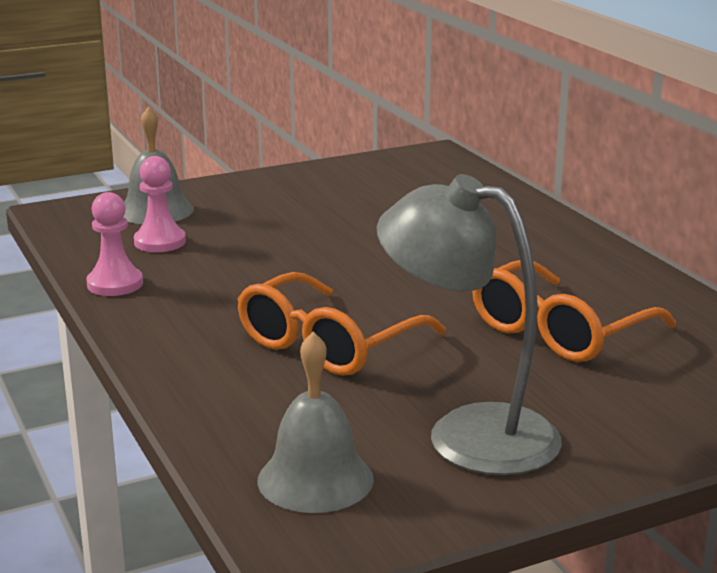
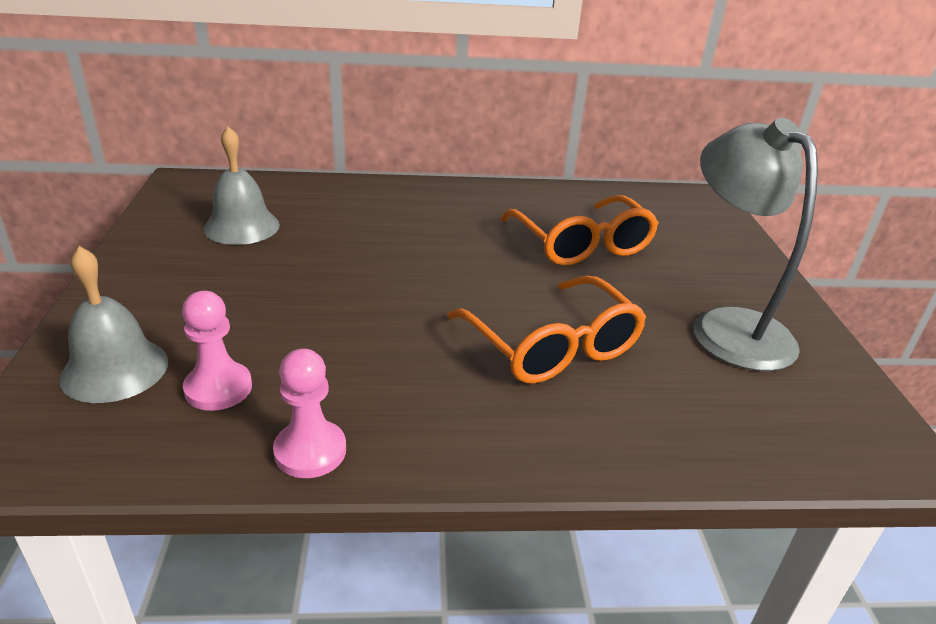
camera: 70 degrees left, 10 degrees up
grey bell [258,332,374,513] -> grey bell moved to [204,126,280,245]
grey lamp [377,174,562,475] -> grey lamp turned 105 degrees clockwise [693,118,818,371]

